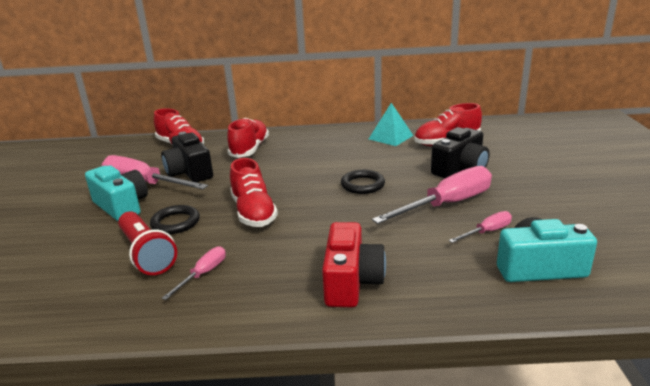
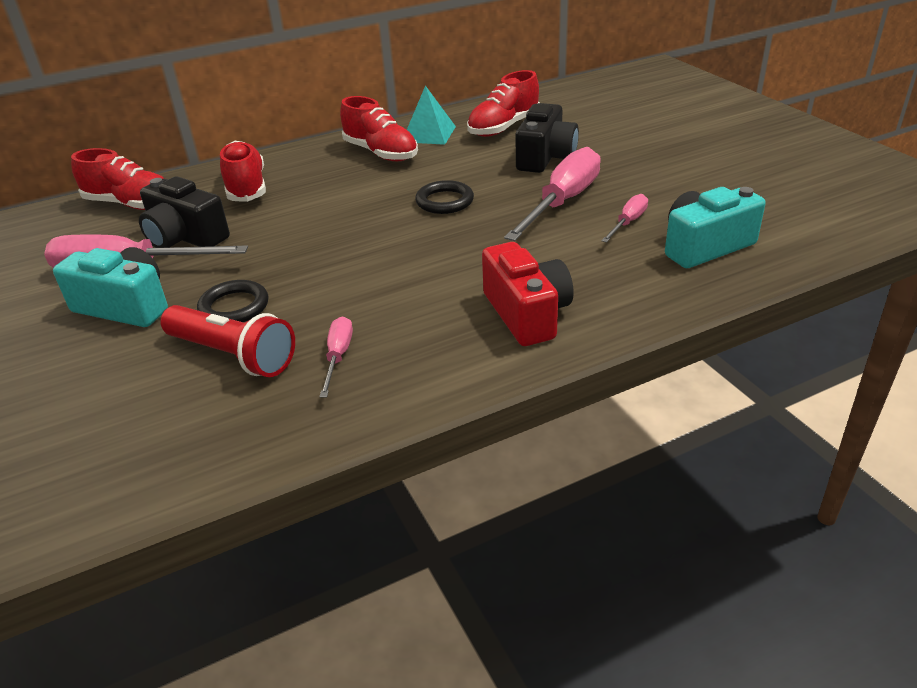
camera: 25 degrees left, 10 degrees up
red shoe [230,158,278,227] -> red shoe moved to [340,96,418,161]

